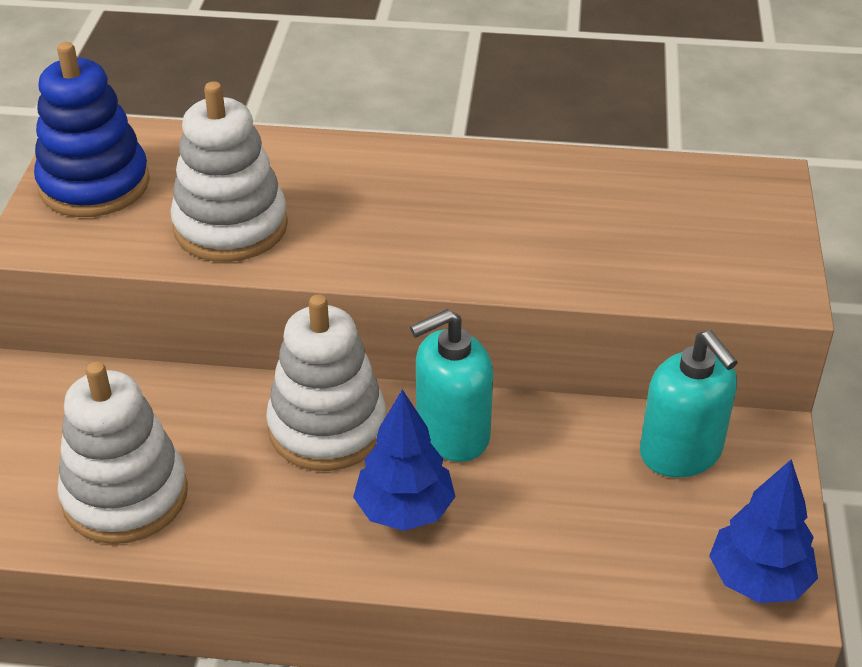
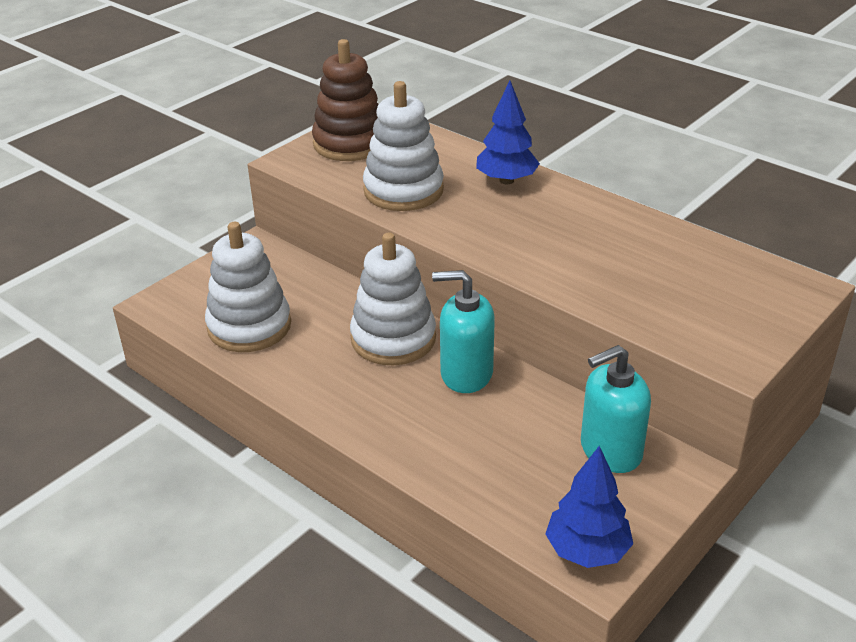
camera: 35 degrees right, 5 degrees down
blue stacking toy [34,42,150,217] -> brown stacking toy [312,39,379,161]
blue tree [353,389,456,531] -> blue tree moved to [476,80,540,184]
turquoise soap dispenser [640,330,738,477] -> turquoise soap dispenser turned 60 degrees clockwise [581,345,651,473]

